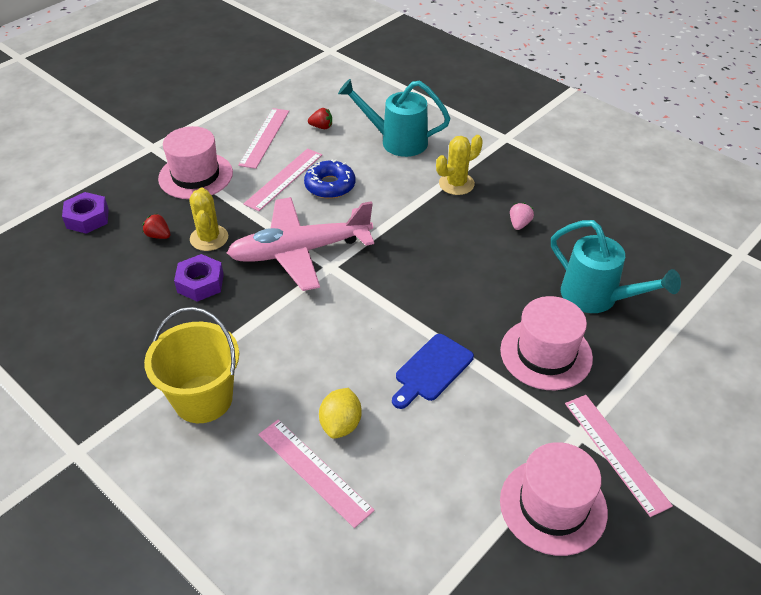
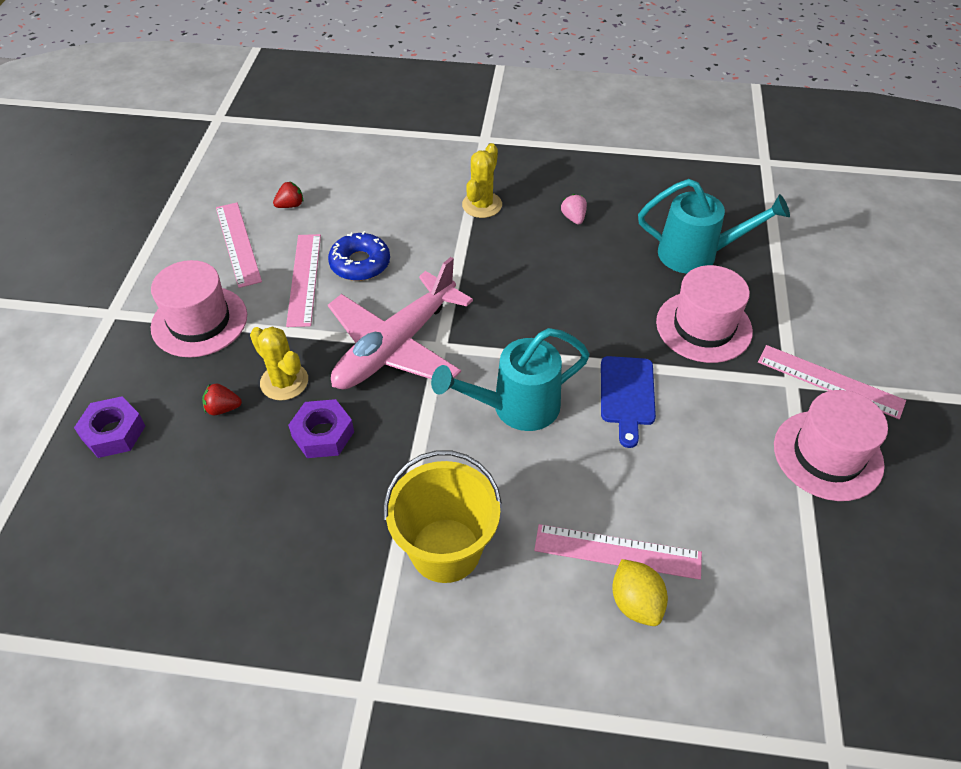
camera: 35 degrees left, 5 degrees up
yellow lemon [319,388,362,439] -> yellow lemon moved to [612,559,668,626]
turquoise watering can [338,79,450,157] -> turquoise watering can moved to [431,328,590,431]

